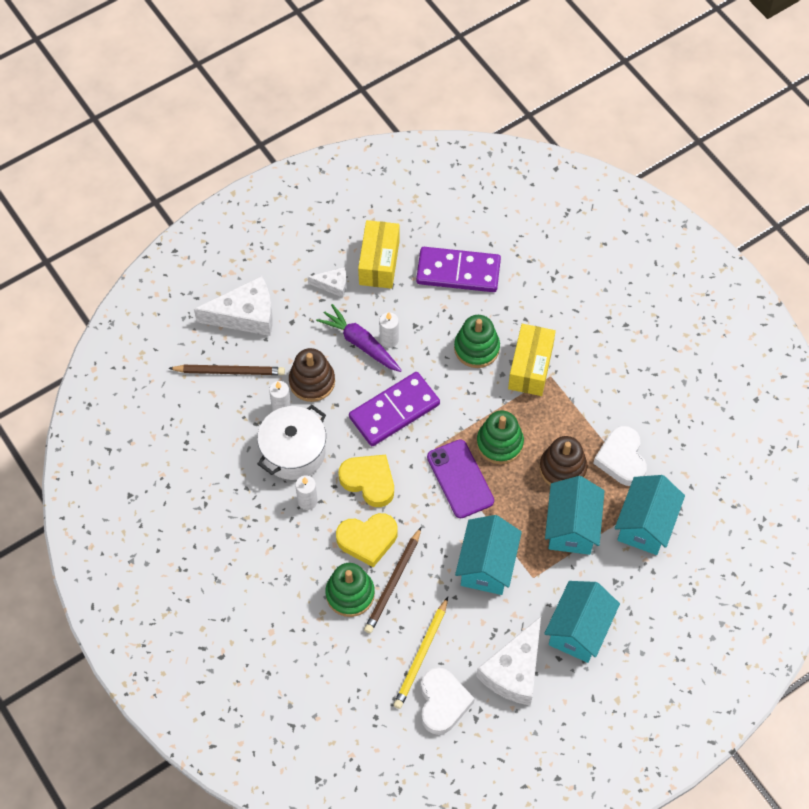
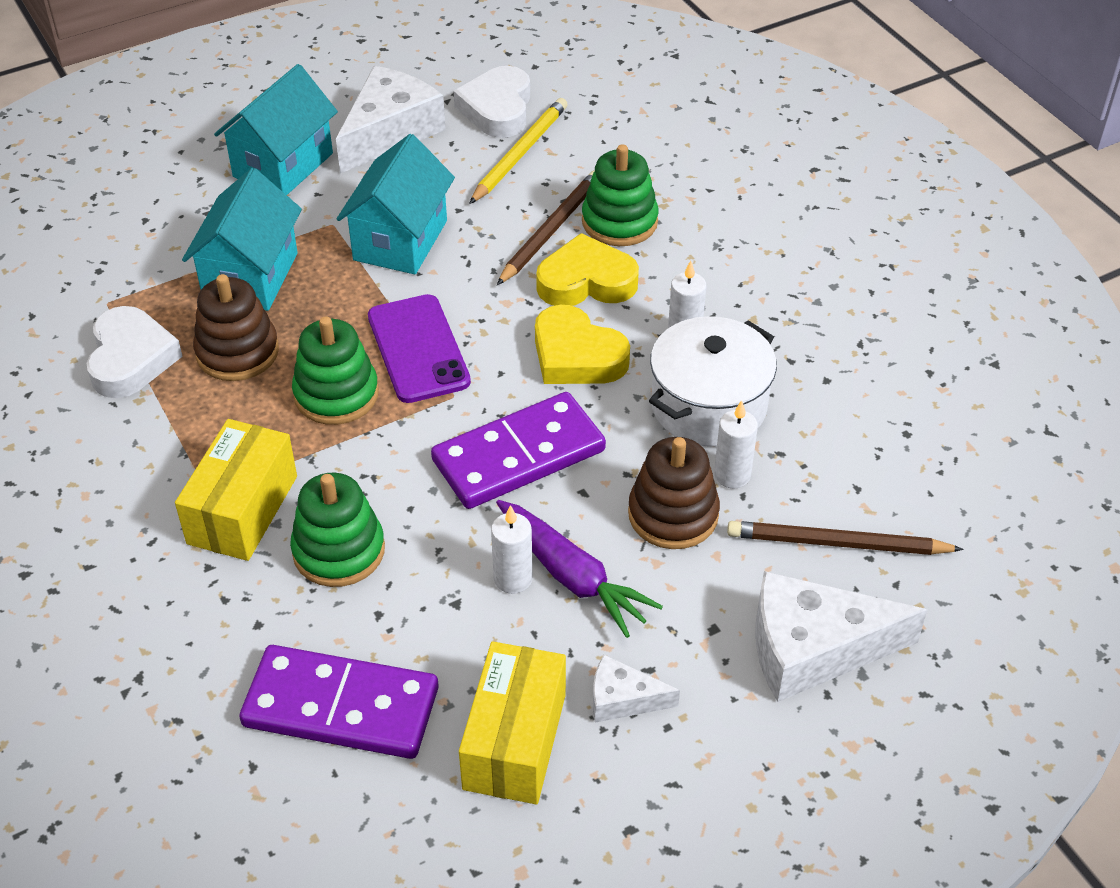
camera: 175 degrees left, 15 degrees down
turquoise house [615,475,685,555] -> none

